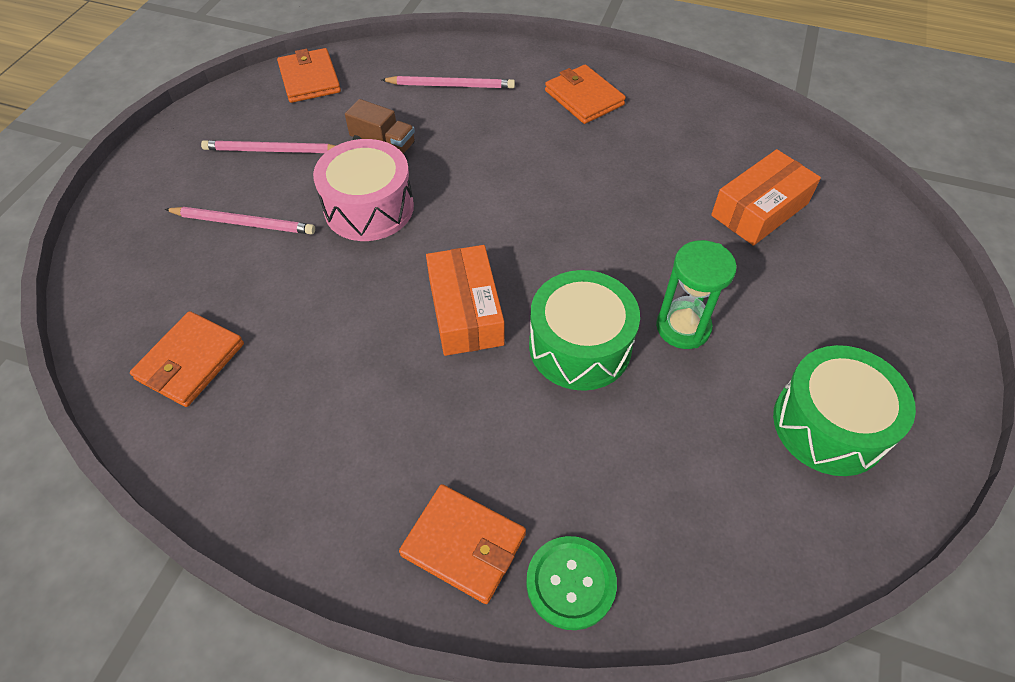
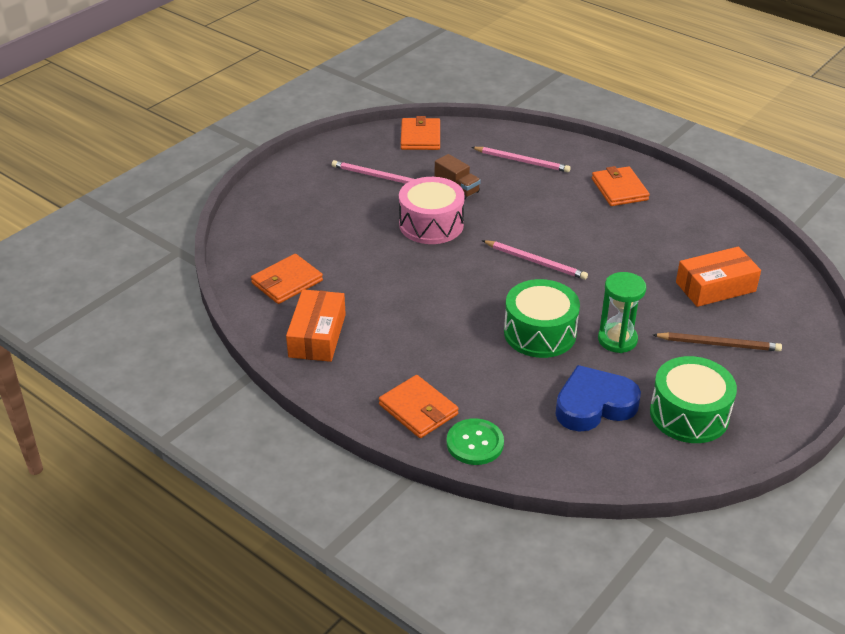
camera: 20 degrees right, 15 degrees down
pink pencil [164,207,315,234] -> pink pencil moved to [482,240,588,280]
orange box [426,245,505,356] -> orange box moved to [286,289,346,362]
none -> blue heart [555,365,641,432]
none -> brown pencil [653,332,782,351]

